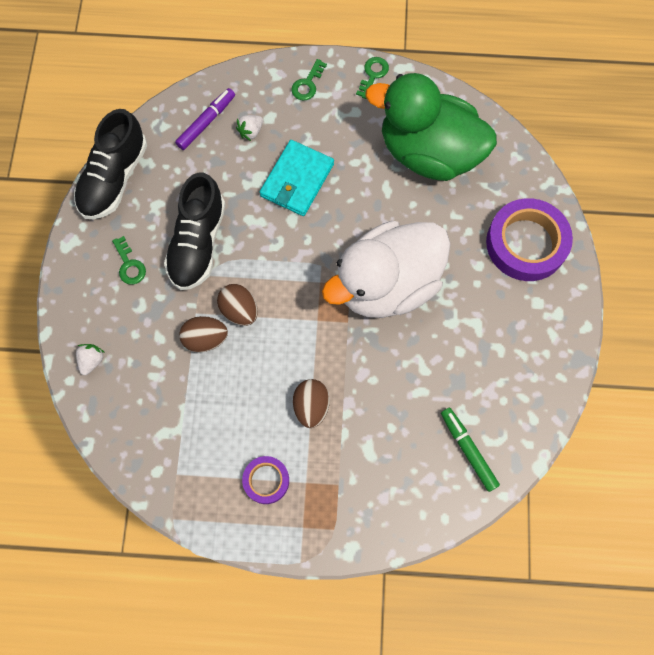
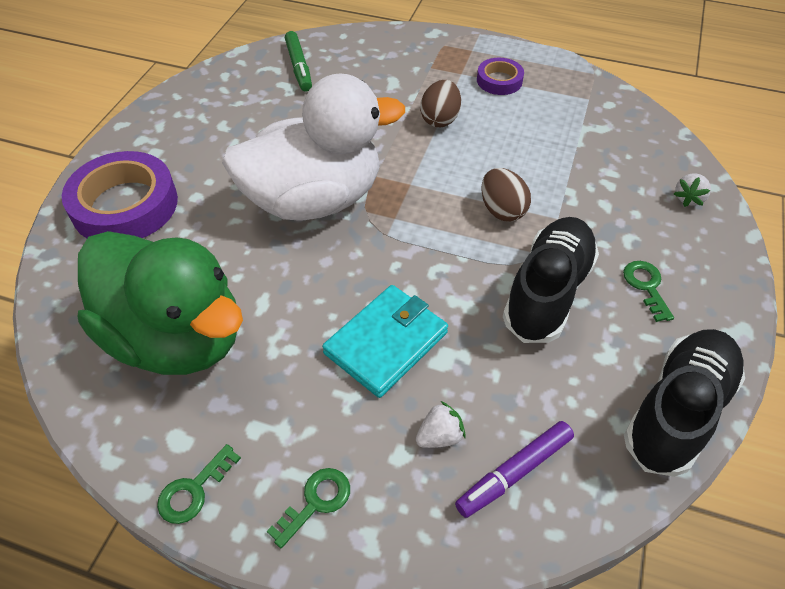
camera: 165 degrees left, 20 degrees down
brown egg [179,316,228,353] -> none

